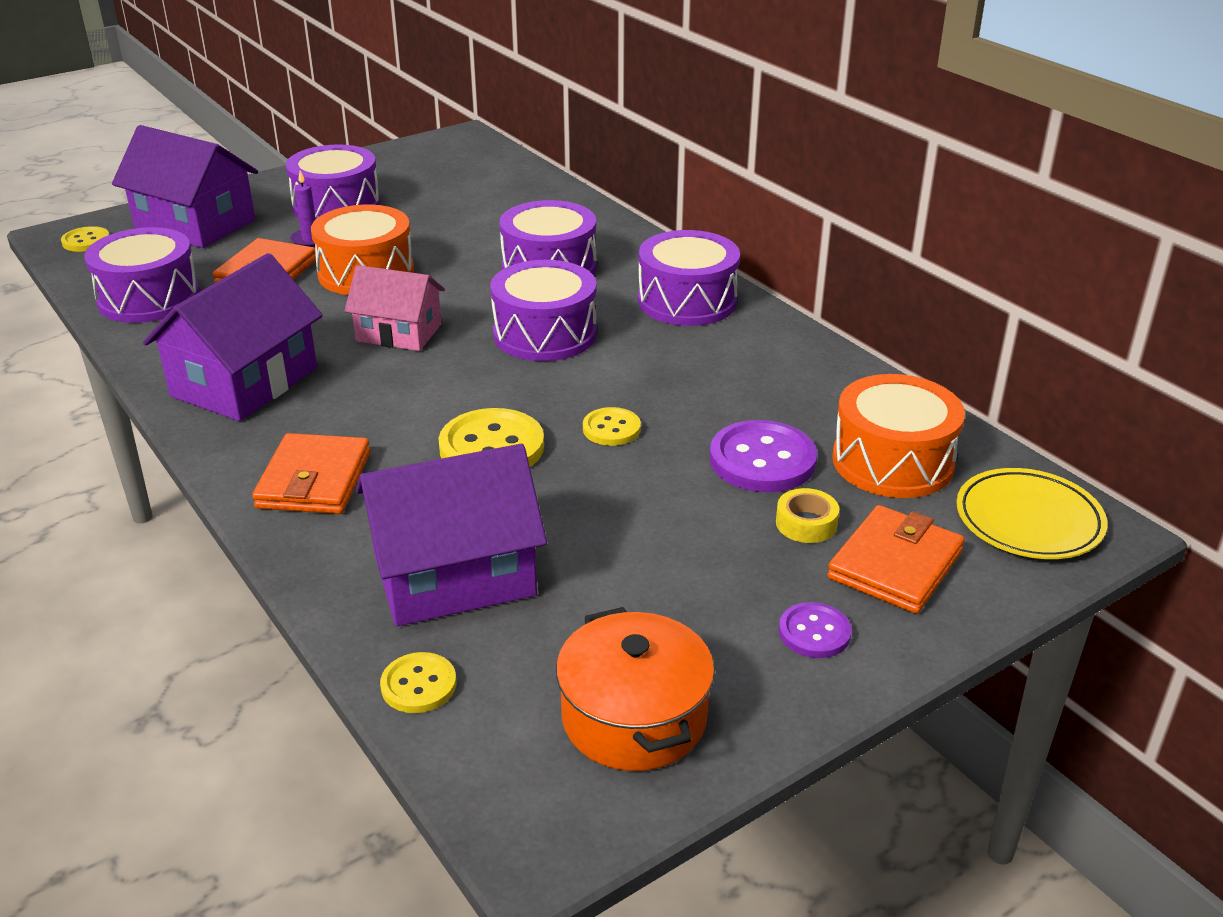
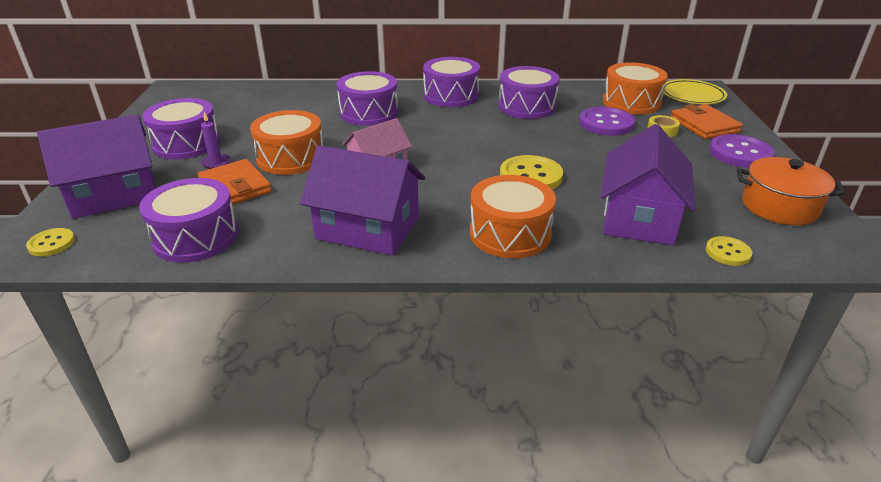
camera: 55 degrees left, 0 degrees up
purple house [143,253,323,421] -> purple house turned 45 degrees counterclockwise [300,146,425,256]
orange wallet [252,433,370,514] -> orange drum [470,175,556,258]
purple drum [490,260,597,361] -> purple drum moved to [498,66,560,119]
yellow button [583,407,641,446] -> none
purple button [779,602,852,658] -> purple button [709,134,774,168], size x1.76

